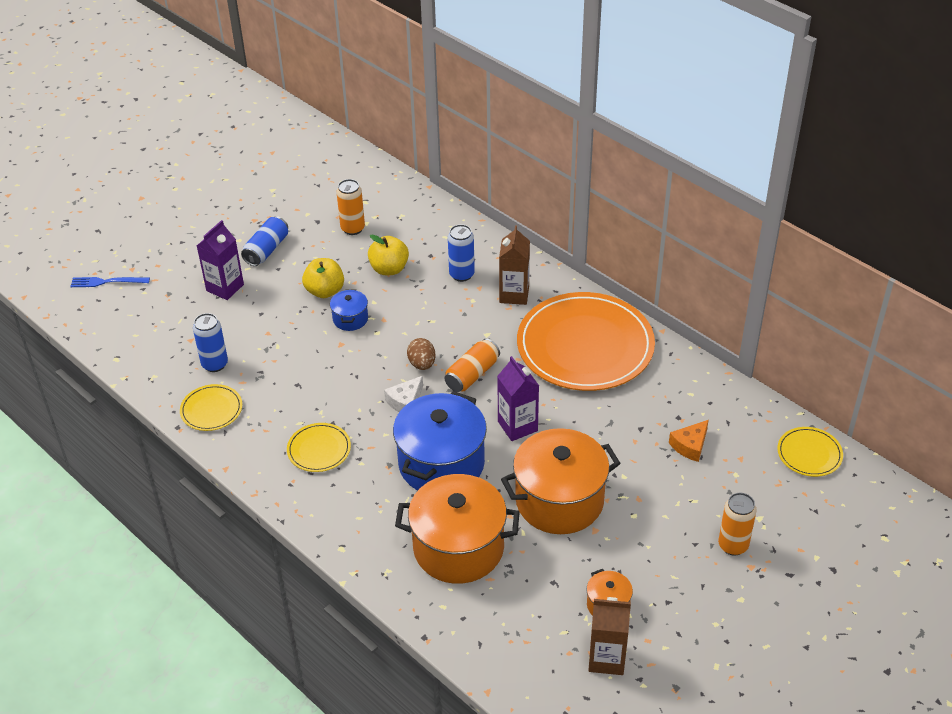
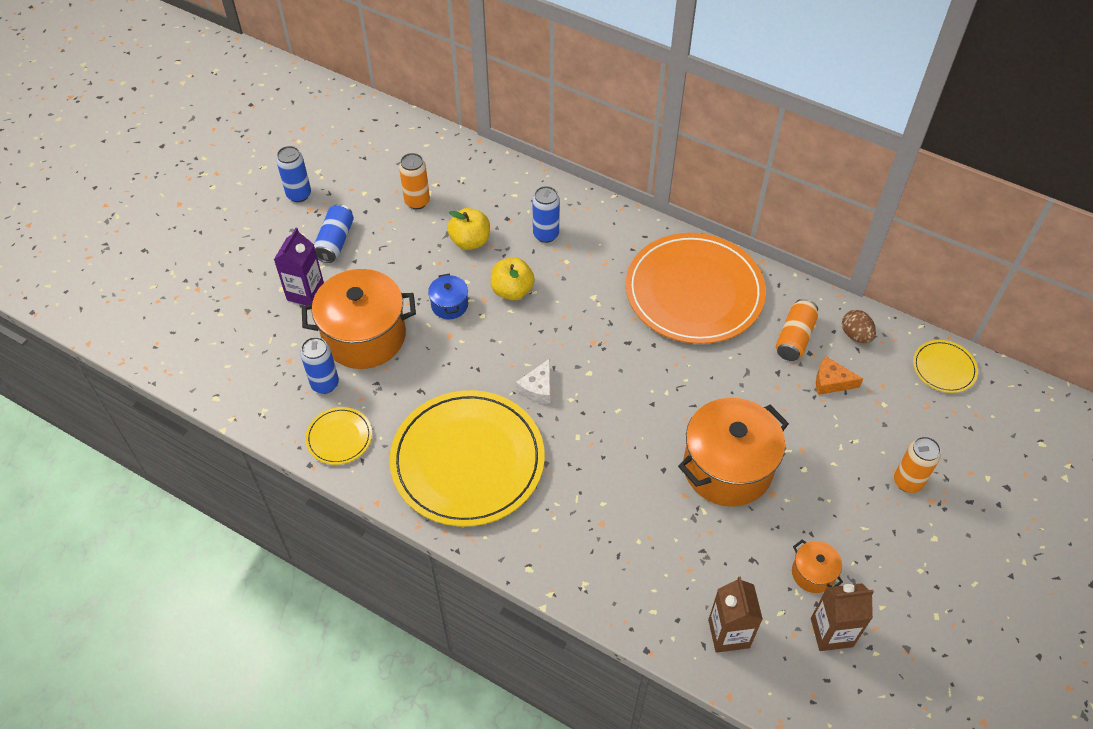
camera: 15 degrees left, 10 degrees up
blue fork [70,277,150,287] -> none
yellow plate [287,423,351,472] -> yellow plate [389,390,545,527], size x2.29
yellow apple [302,258,344,298] -> yellow apple moved to [491,257,535,300]
blue pot [393,391,487,491] -> none
orange pot [395,474,520,584] -> orange pot moved to [302,269,416,369]
brown egg [407,338,435,370] -> brown egg moved to [842,310,876,343]
orange can [444,339,500,392] -> orange can moved to [776,299,818,361]
purple carton [497,356,539,441] -> none
brown carton [499,225,530,305] -> brown carton moved to [708,576,763,653]
orange cheese [669,420,709,462] -> orange cheese turned 75 degrees clockwise [816,356,863,395]
none -> blue can [276,146,311,202]

